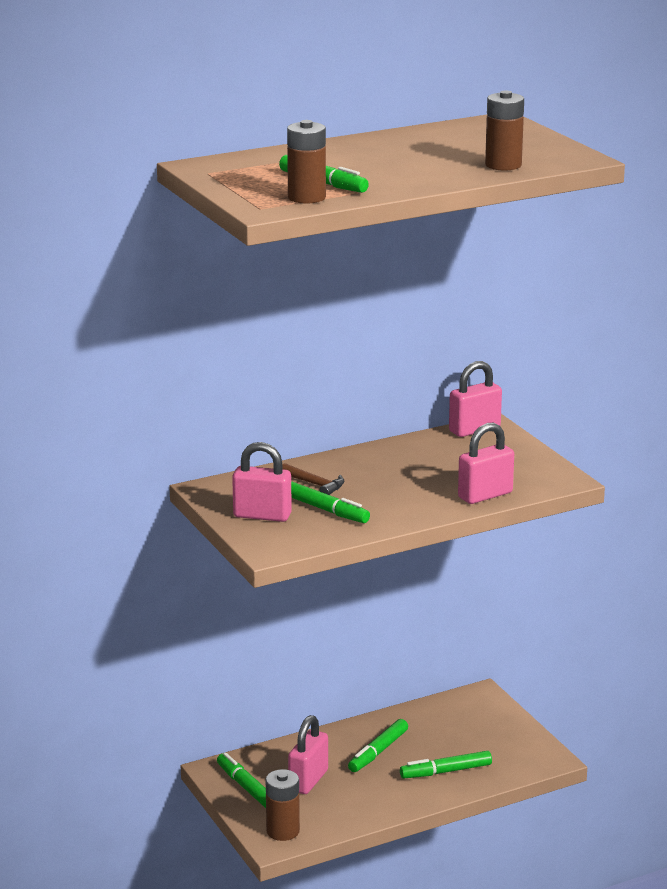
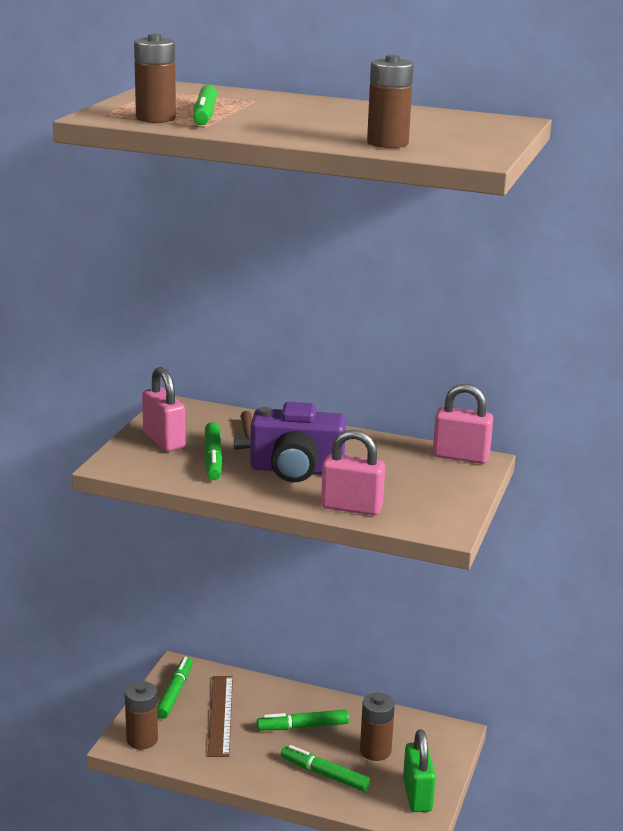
camera: 45 degrees right, 0 degrees up
pink padlock [288,715,328,794] -> brown ruler [208,676,233,757]
none -> purple camera [250,402,346,482]
none -> brown battery [360,693,395,761]
none -> green padlock [403,729,436,812]

